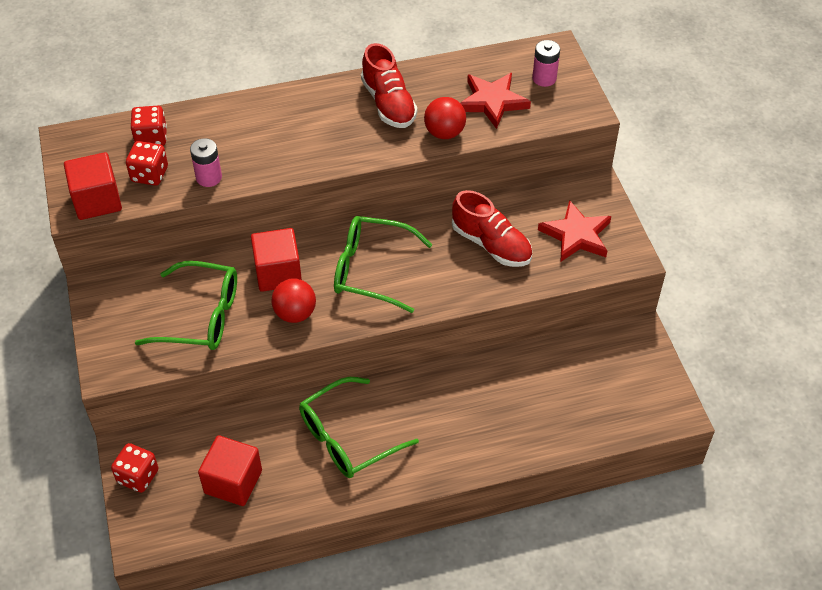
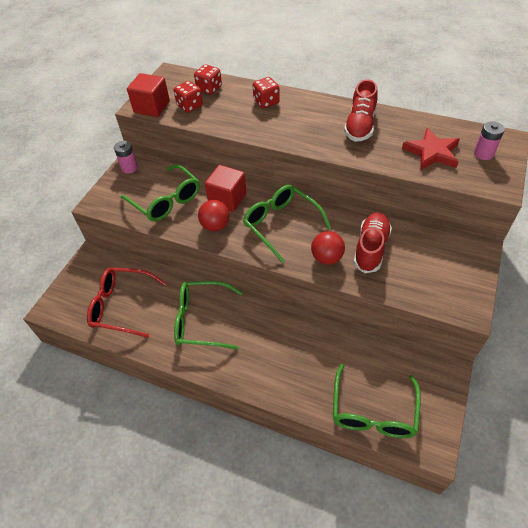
camera: 40 degrees right, 0 degrees up
red dice [111,443,158,493] -> red dice moved to [253,77,280,108]
pink battery [190,138,222,187] -> pink battery moved to [114,141,138,173]
red cube [198,435,262,506] -> red glasses [87,268,167,338]
red ball [424,97,466,139] -> red ball moved to [311,231,345,265]
red shoe [452,190,532,267] -> red shoe turned 150 degrees counterclockwise [354,212,392,273]
red star [538,200,611,262] -> none
none -> green glasses [333,364,421,438]

